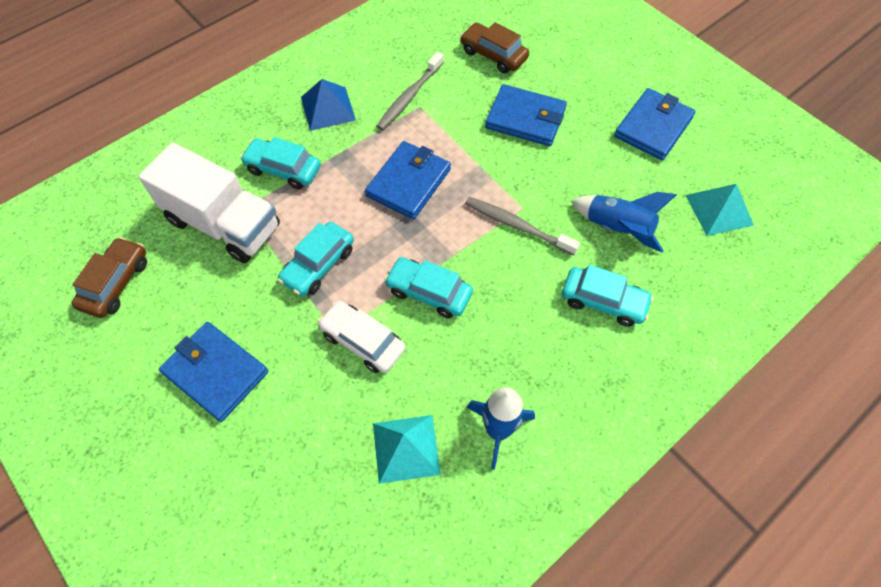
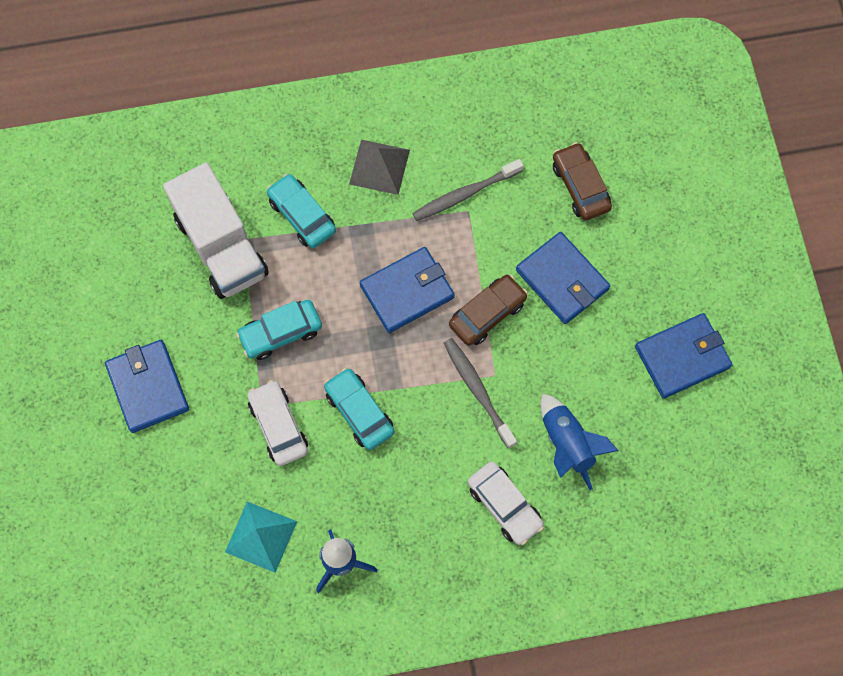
camera: 30 degrees right, 10 degrees up
brown car [72,237,147,318] -> brown car moved to [449,274,528,346]
blue pyramid [301,79,356,131] -> grey pyramid [349,140,410,195]
turquoise car [562,264,653,327] -> white car [468,462,544,545]
turquoise pyramid [685,184,754,236] -> none

